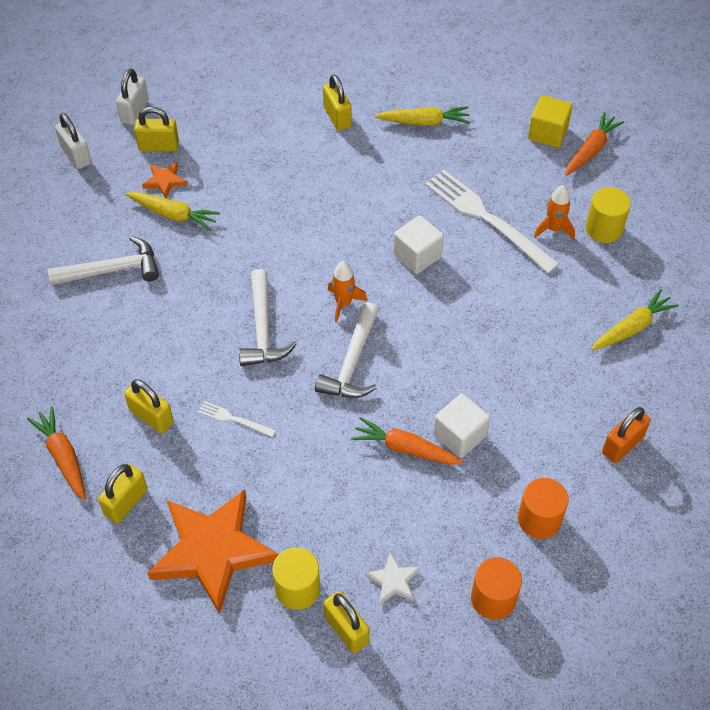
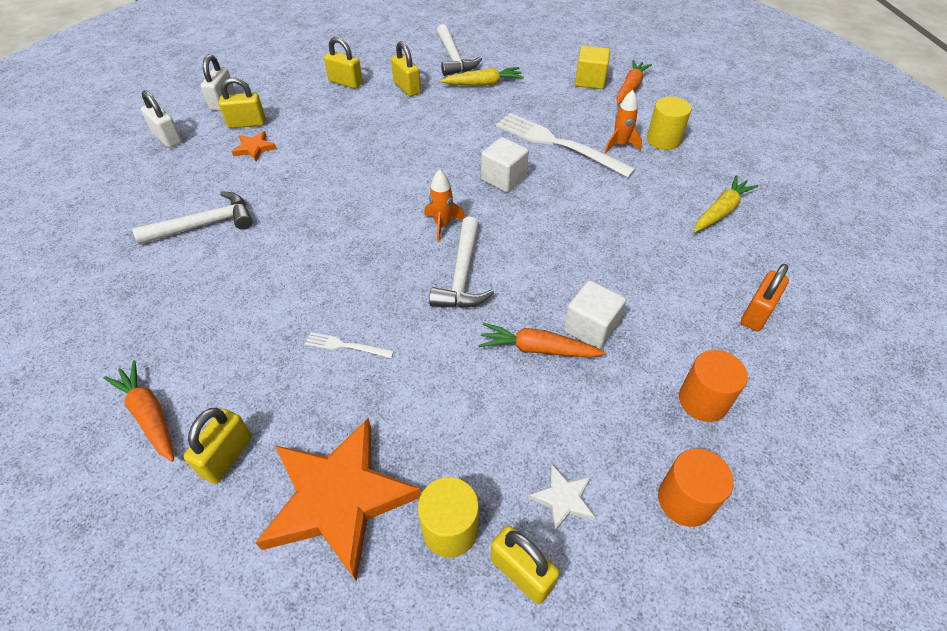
camera: 10 degrees left, 5 degrees down
yellow padlock [124,379,174,433] -> yellow padlock moved to [324,37,363,89]
yellow carrot [125,192,220,231] -> none
white hammer [239,269,297,366] -> white hammer moved to [437,24,482,76]

